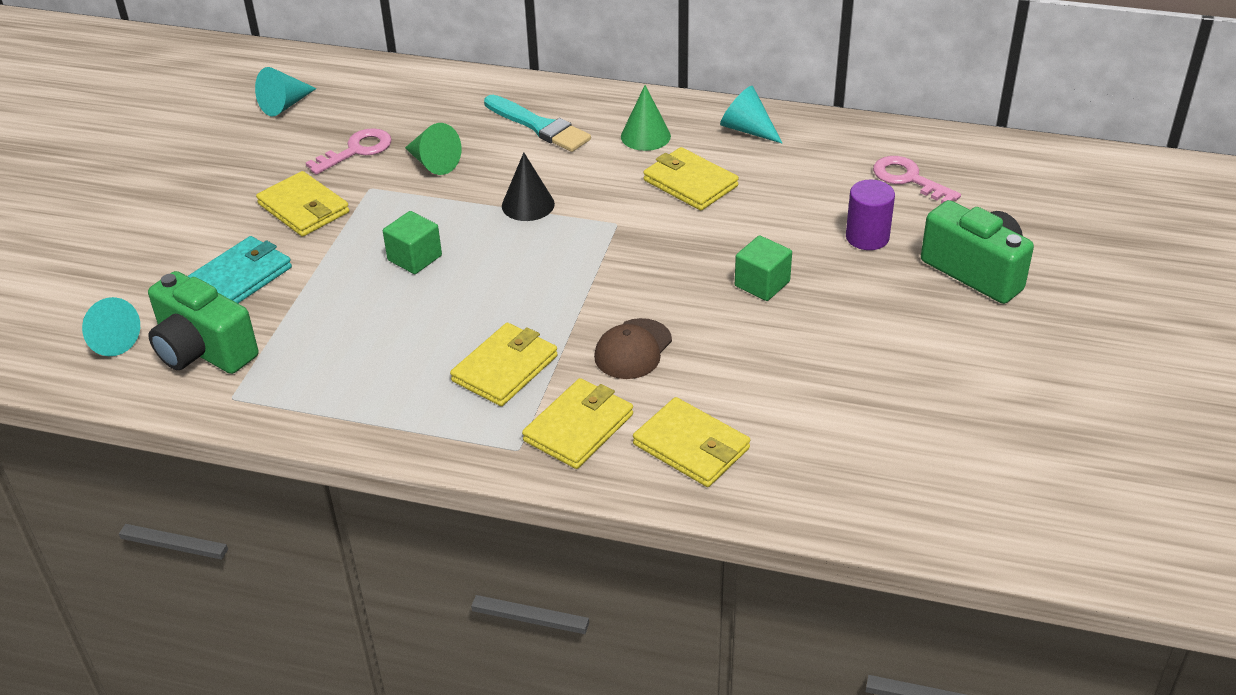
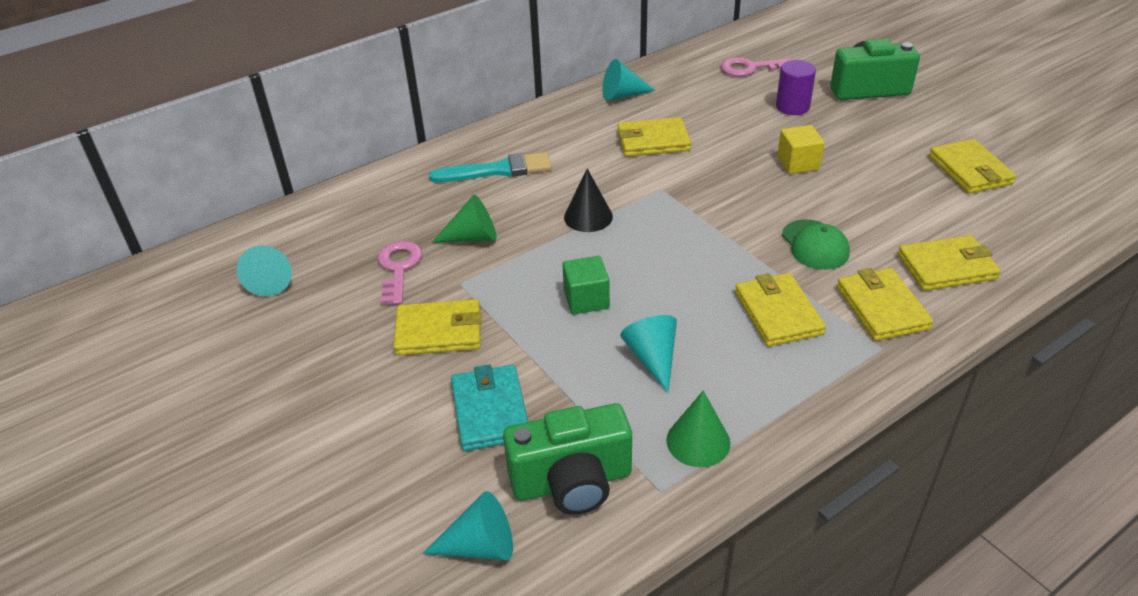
camera: 50 degrees left, 0 degrees up
brown cap [594,318,672,379] -> green cap [782,220,850,270]
green cone [621,85,671,151] -> green cone moved to [666,390,730,467]
green cube [735,235,792,301] -> yellow cube [777,125,825,174]
none -> turquoise cone [620,315,677,393]
none -> yellow wallet [929,139,1016,194]

